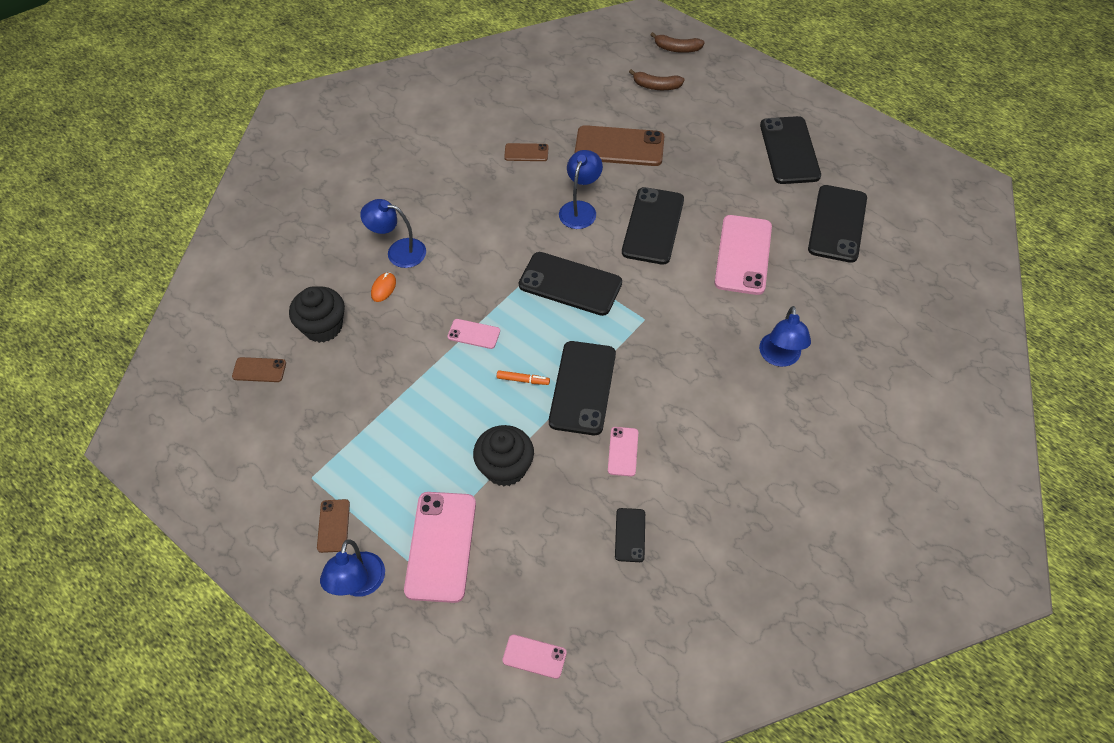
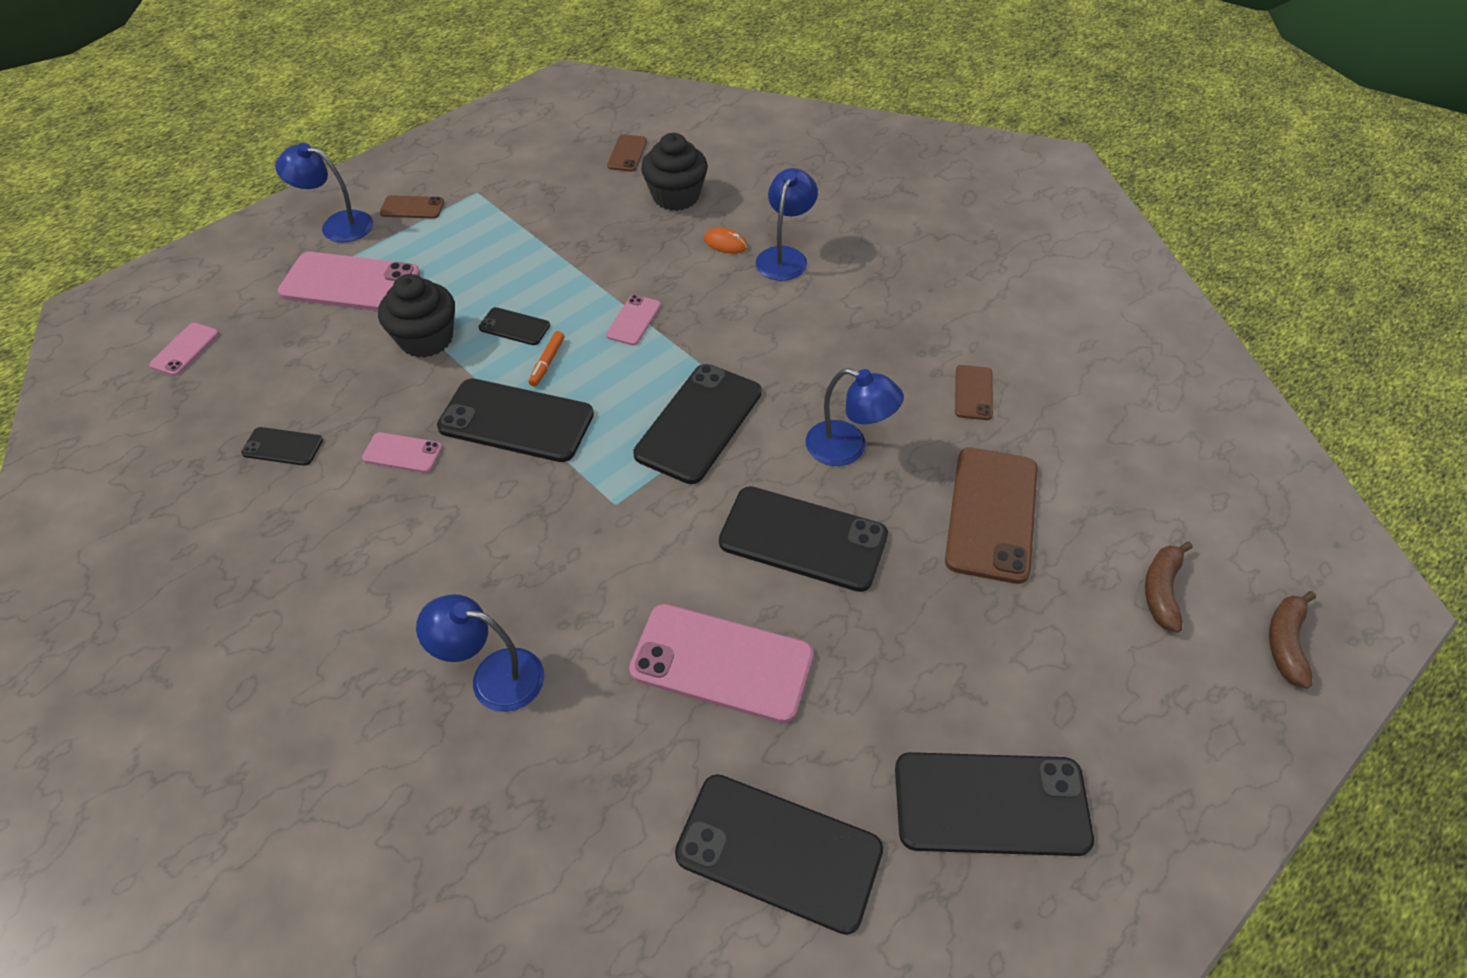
camera: 95 degrees right, 5 degrees down
none -> black phone [479,307,550,345]

